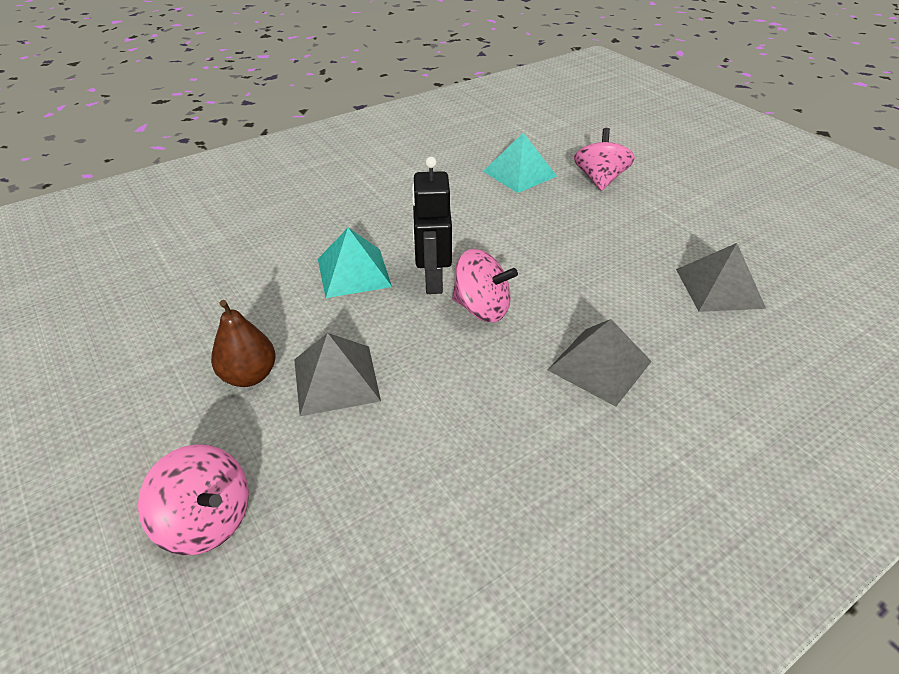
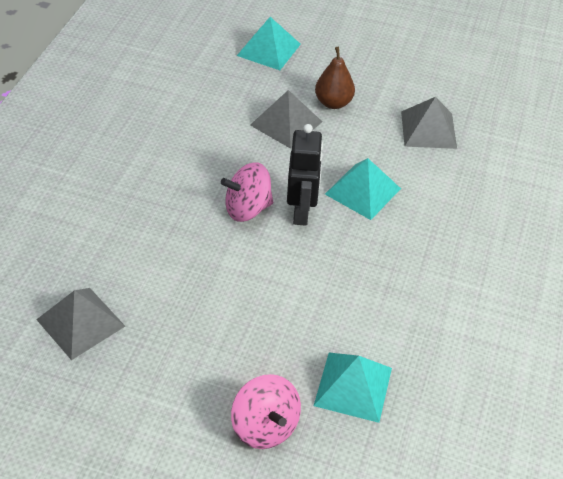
camera: 140 degrees right, 5 degrees up
pink spinning top [138,444,249,555] -> turquoise pyramid [237,17,301,70]
black robot [412,156,452,294] -> black robot turned 45 degrees clockwise [287,124,323,226]
grey pyramid [548,319,652,407] -> grey pyramid moved to [401,97,457,149]

